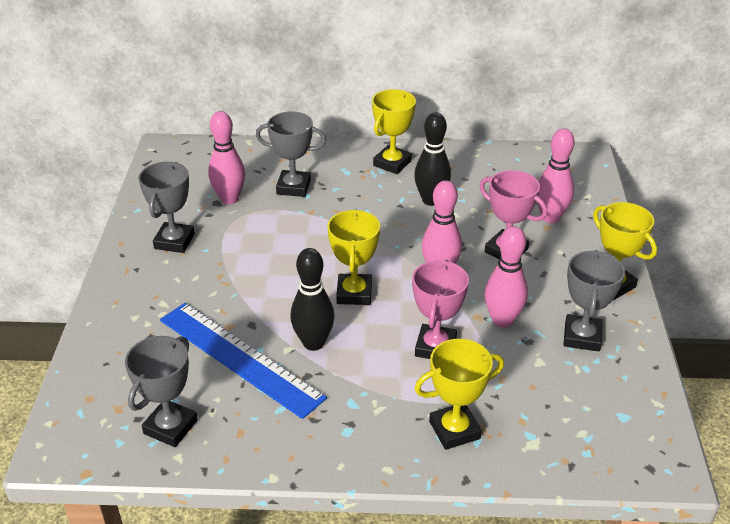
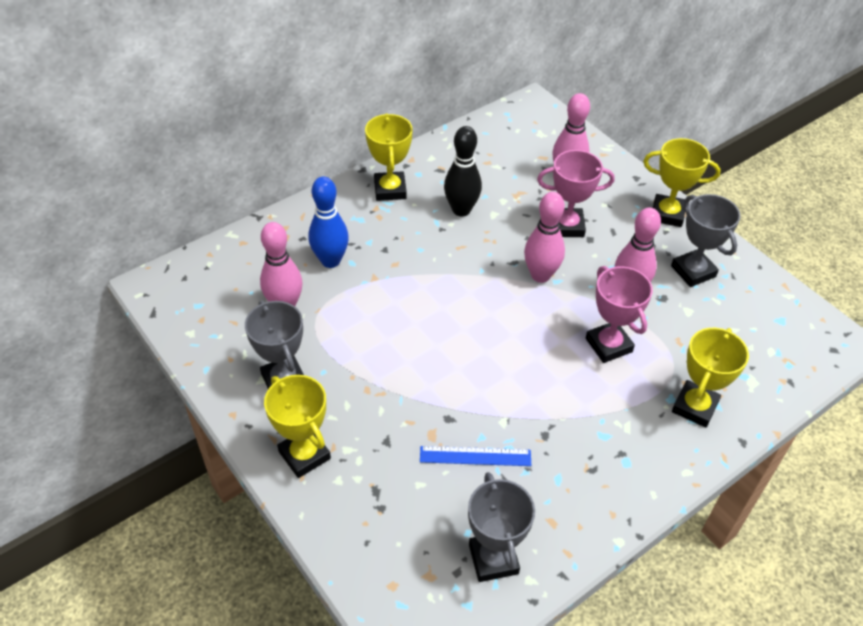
camera: 40 degrees left, 10 degrees up
blue ruler [160,303,327,419] -> blue ruler [420,446,531,466], size x0.51
grey trophy [256,111,326,197] -> blue bowling pin [309,177,349,268]
black bowling pin [290,248,335,351] -> none
yellow trophy [327,209,380,305] -> yellow trophy moved to [264,375,331,478]

